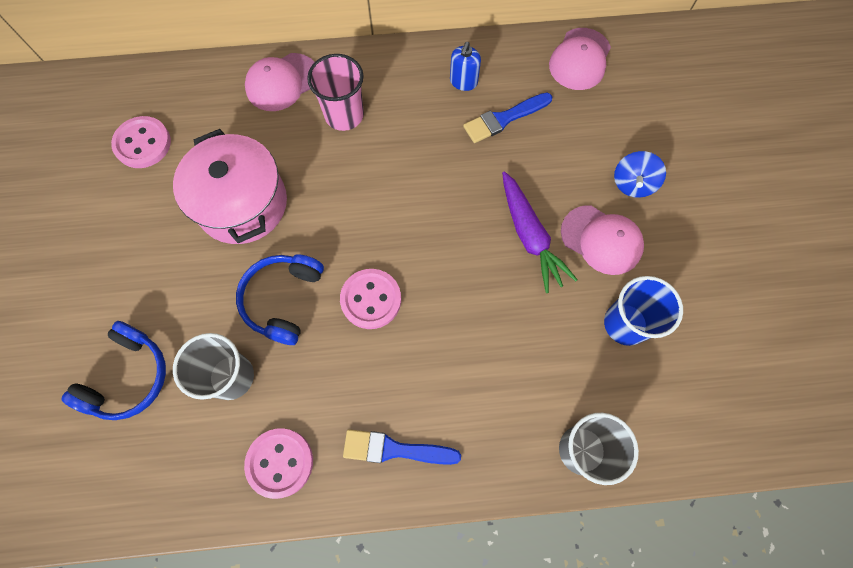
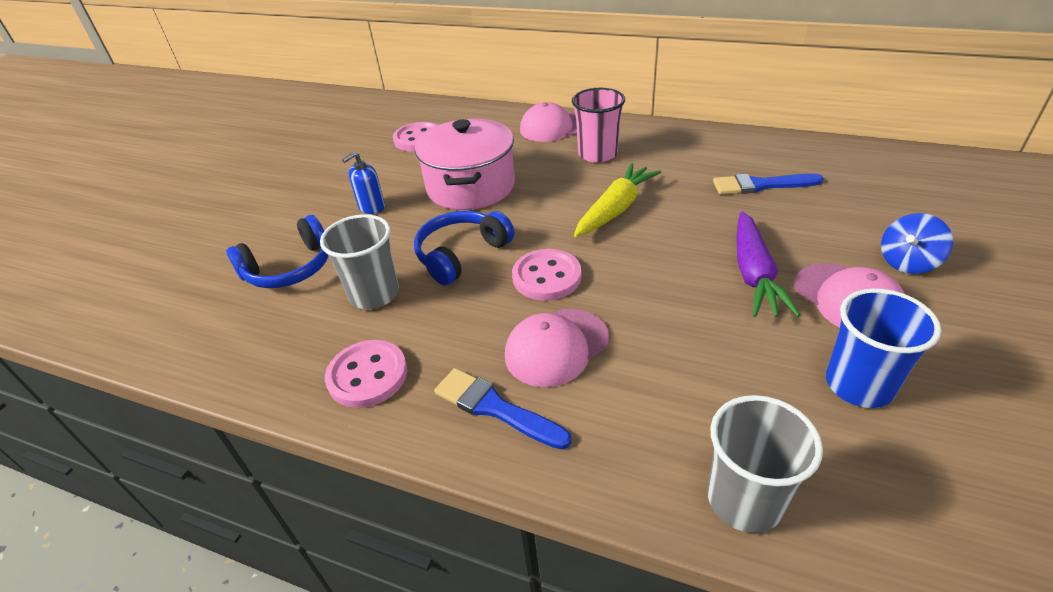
camera: 30 degrees right, 30 degrees down
blue soap dispenser [450,42,481,91] -> blue soap dispenser moved to [342,152,385,214]
pink cap [549,28,611,90] -> pink cap moved to [505,309,609,387]
none -> yellow carrot [574,163,661,237]

